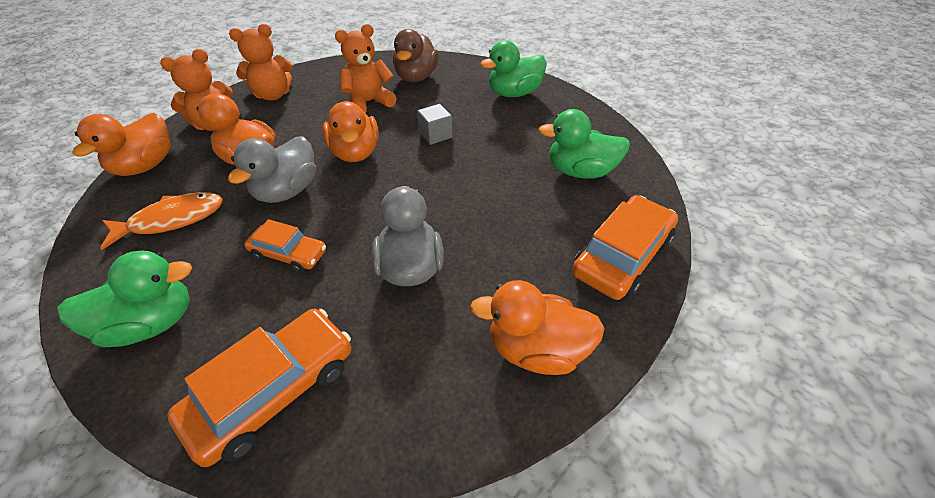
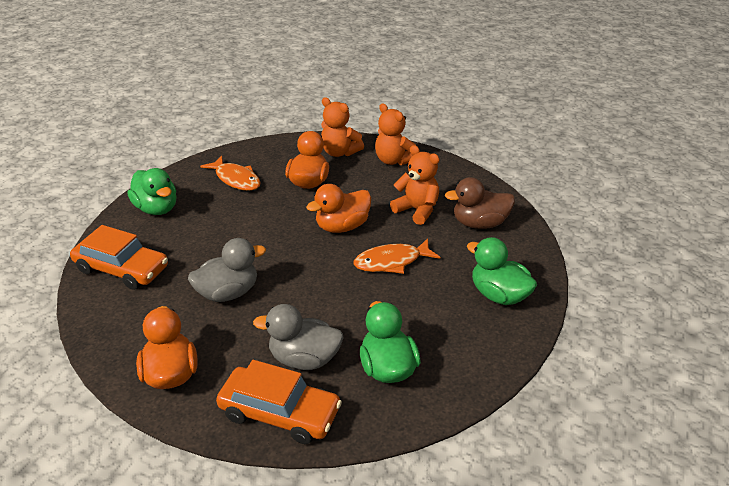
camera: 70 degrees right, 10 degrees down
orange duck [72,113,171,176] -> none
grey duck [228,136,316,203] -> grey duck moved to [253,304,344,370]
orange car [244,219,326,273] -> none
grey cube [417,104,453,145] -> orange fish [354,238,440,274]

